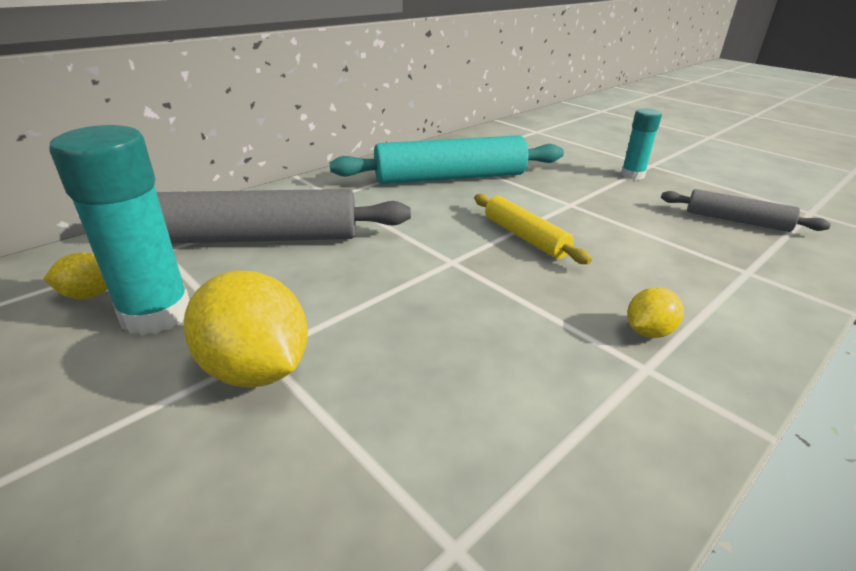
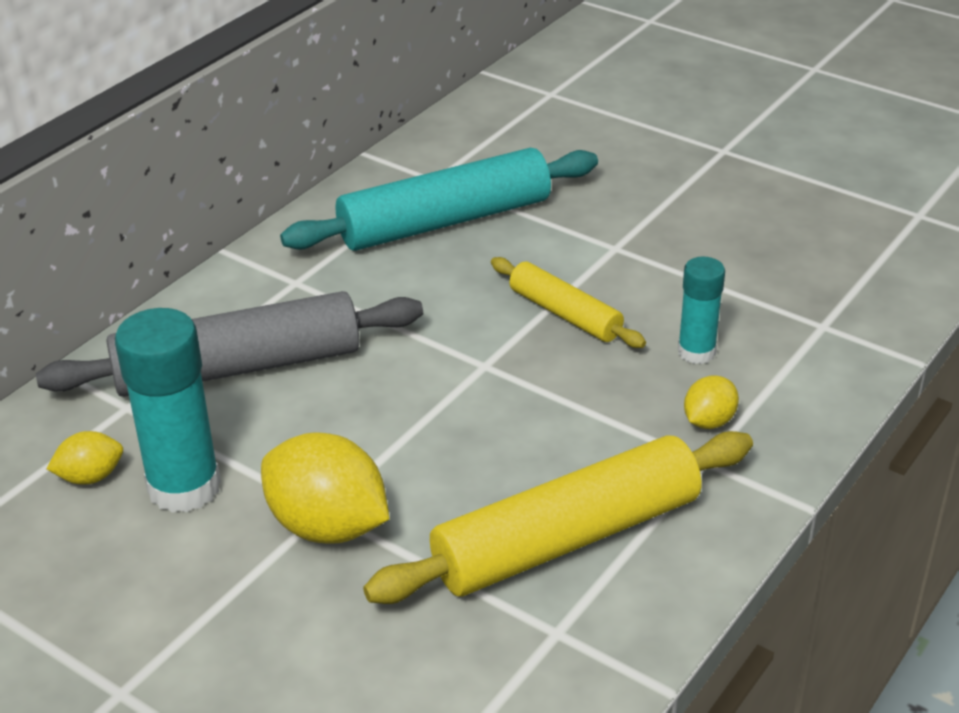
camera: 10 degrees left, 5 degrees up
turquoise glue stick [621,109,662,180] -> turquoise glue stick moved to [678,257,725,364]
grey rolling pin [661,189,831,232] -> none
none -> yellow rolling pin [363,431,753,604]

